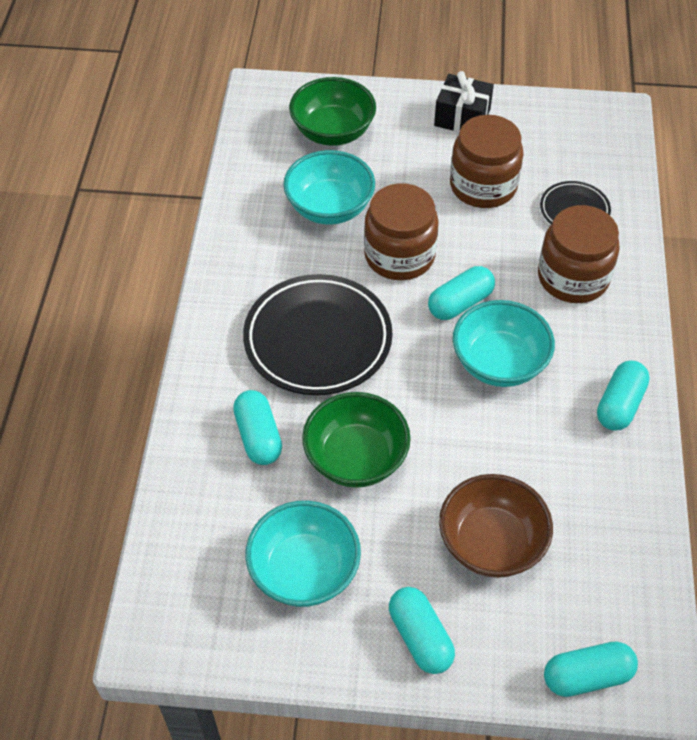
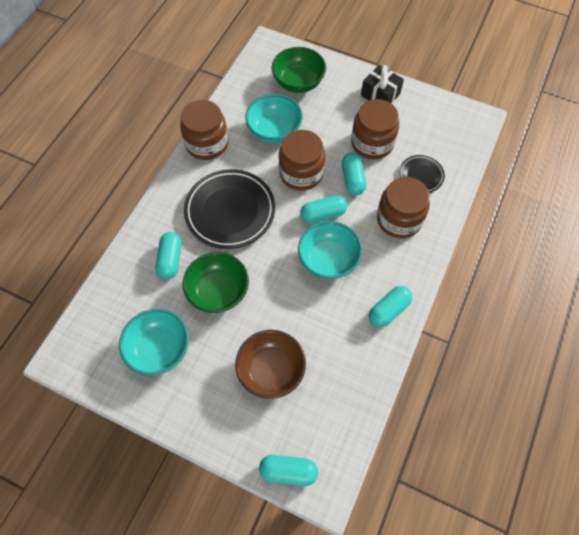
camera: 20 degrees right, 10 degrees up
turquoise capsule [389,587,455,674] -> turquoise capsule moved to [342,152,366,195]
none -> brown jar [180,100,228,160]

